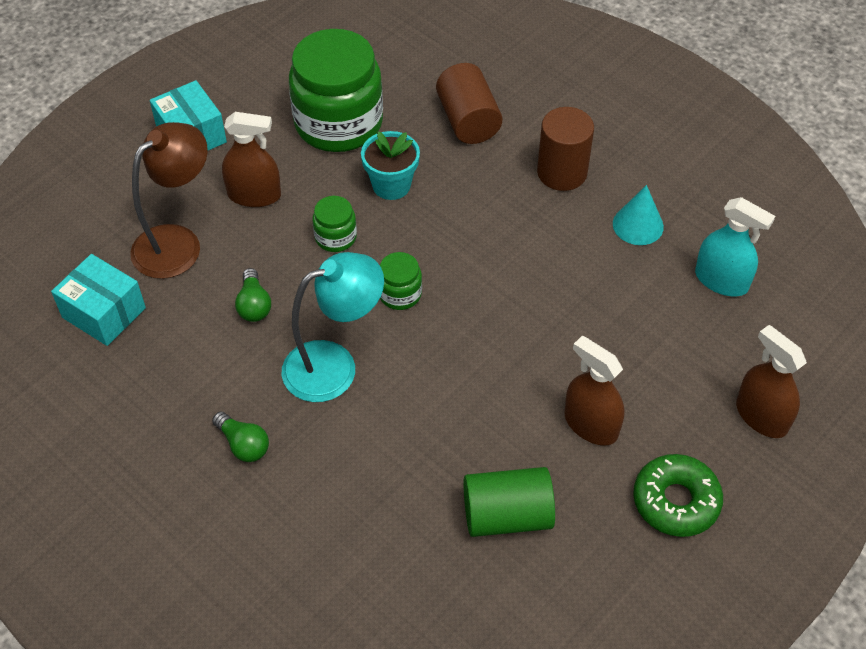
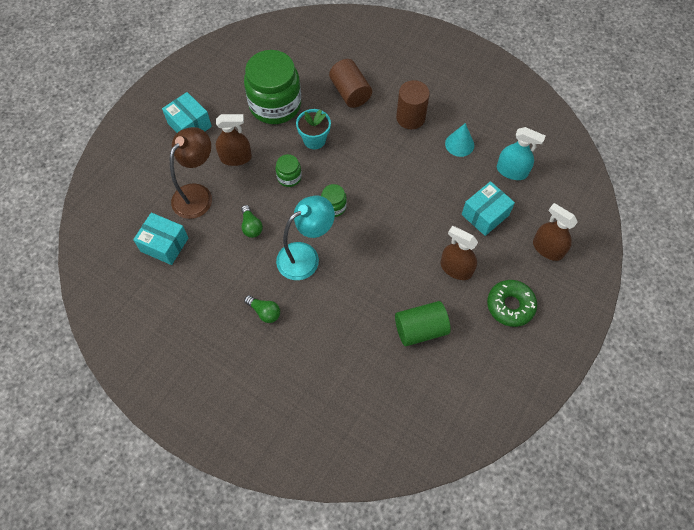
camera: 10 degrees left, 10 degrees up
none -> turquoise box [462,181,515,236]

